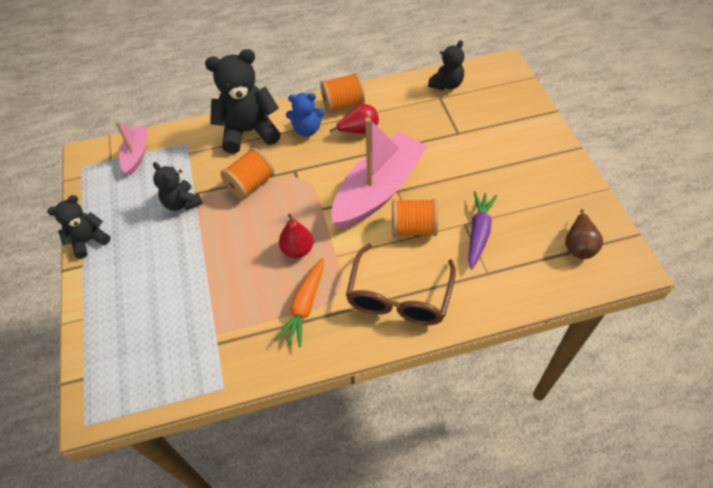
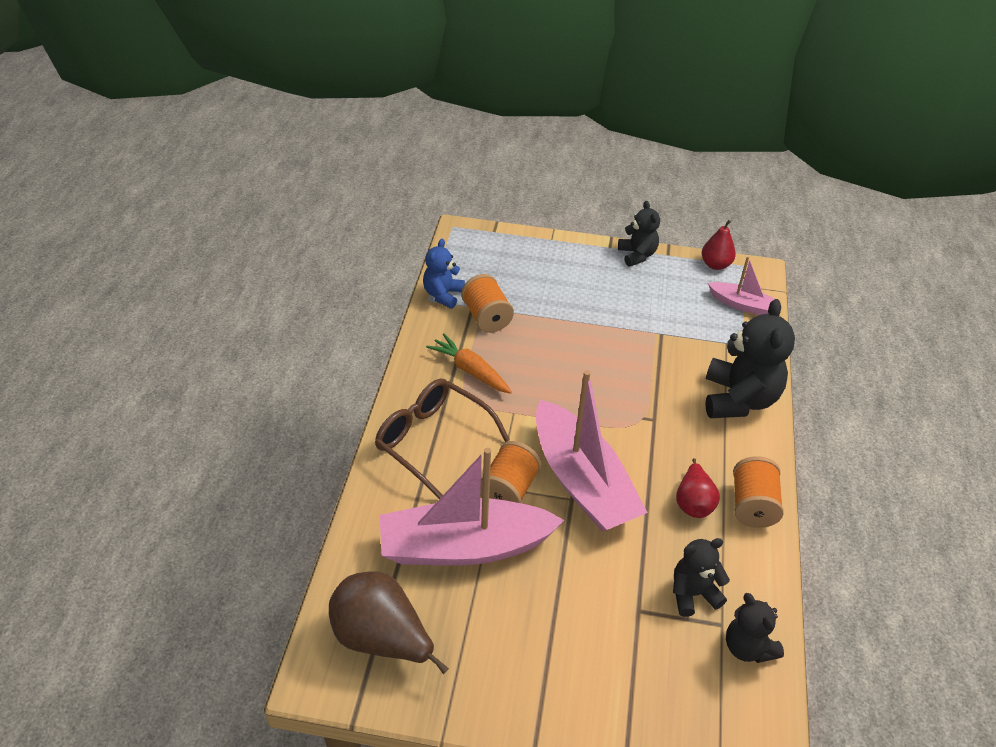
camera: 110 degrees right, 10 degrees down
black teddy bear [153,162,203,211] -> black teddy bear moved to [673,538,730,617]
orange spool [220,148,274,199] -> orange spool moved to [461,274,514,333]
red pear [279,214,313,258] -> red pear moved to [702,220,736,270]
blue teddy bear [286,93,325,137] -> blue teddy bear moved to [423,239,465,309]
purple carrot [468,191,497,269] -> pink boat [380,448,564,566]
brown pear [565,209,603,259] -> brown pear [329,571,449,674], size x1.67

